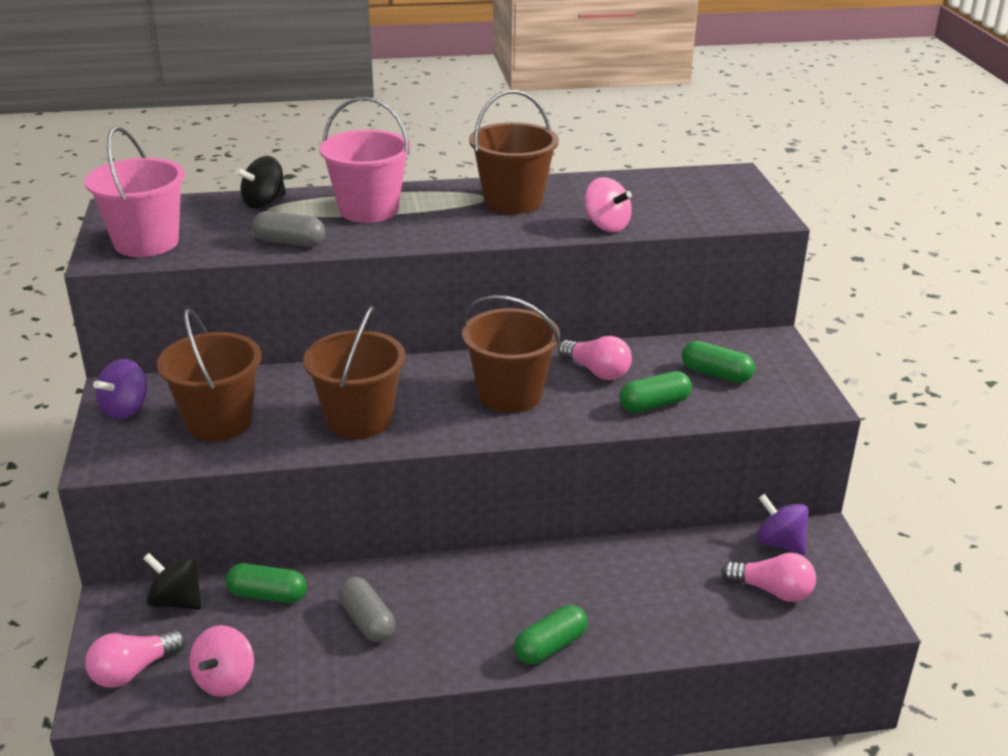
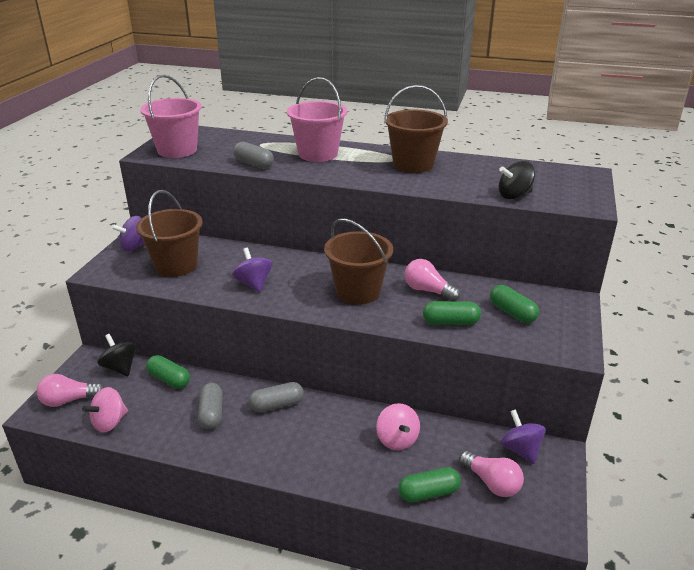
camera: 25 degrees right, 0 degrees up
black spinning top [236,156,286,209] -> black spinning top moved to [499,161,535,199]
brown bucket [303,306,406,439] -> purple spinning top [232,248,272,292]
green capsule [514,605,588,664] -> green capsule moved to [398,467,461,502]
pink light bulb [558,336,632,380] -> pink light bulb turned 150 degrees clockwise [405,259,460,301]
pink spinning top [585,177,632,232] -> pink spinning top moved to [376,403,420,450]
none -> grey capsule [249,382,304,412]

